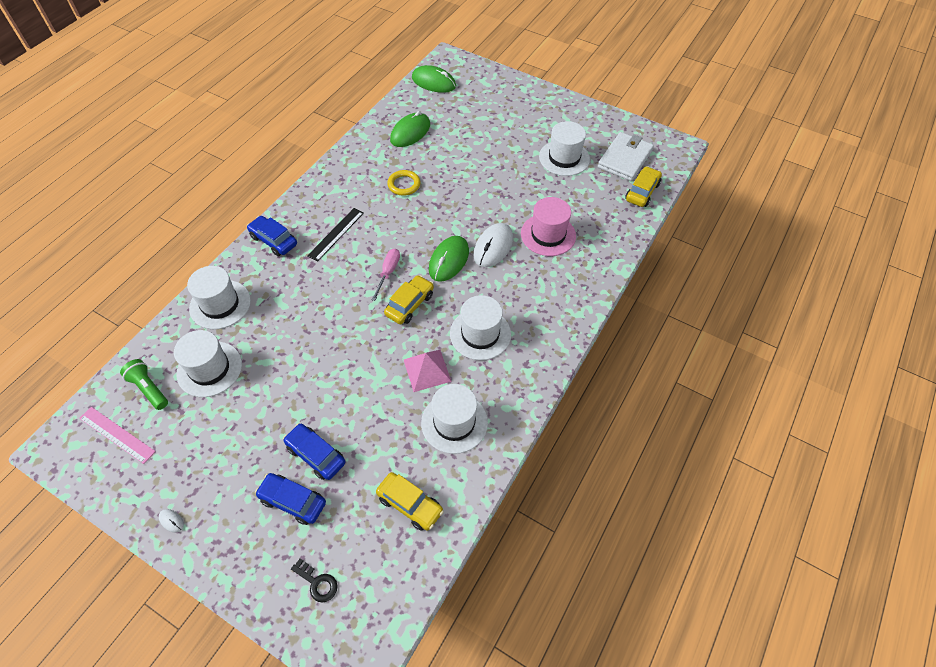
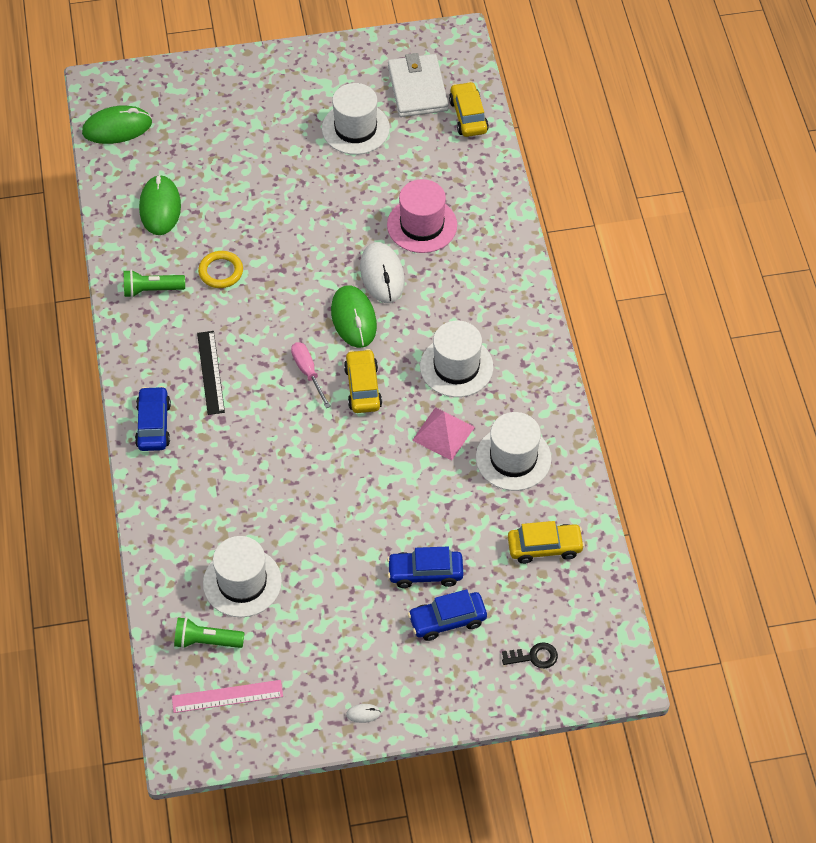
camera: 40 degrees left, 0 degrees up
white hat [187,266,251,329] -> none
blue car [247,216,297,256] -> blue car turned 90 degrees clockwise [135,386,171,451]
none -> green flashlight [124,270,185,298]

